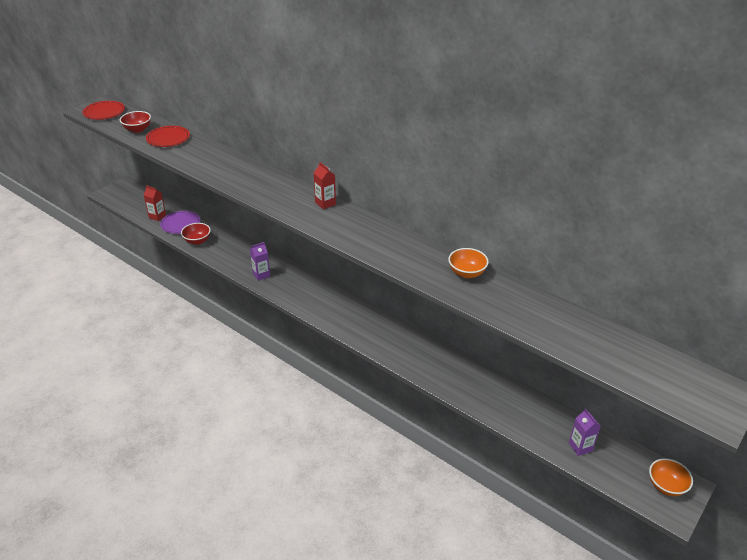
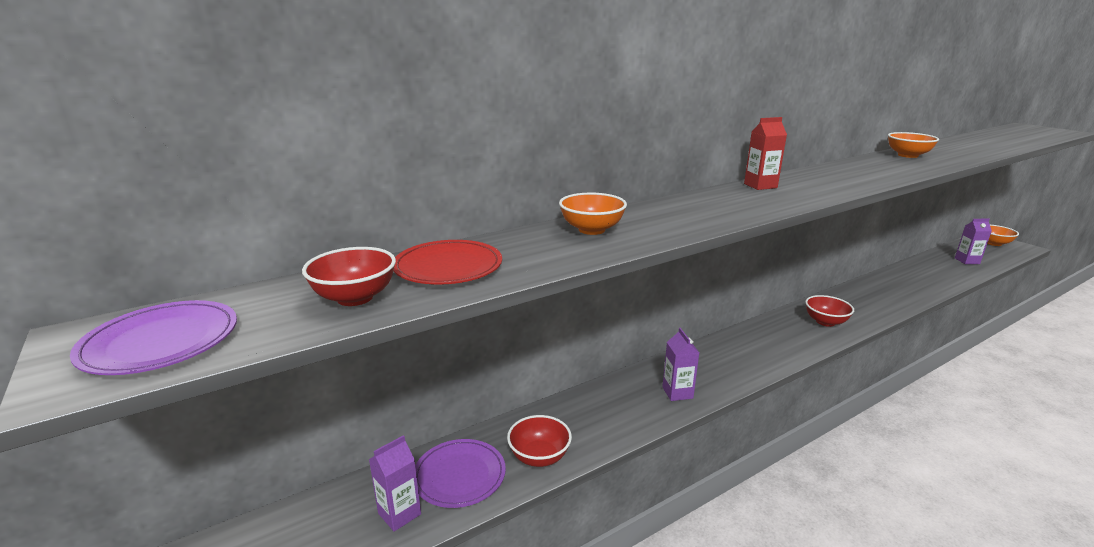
camera: 70 degrees left, 15 degrees down
red plate [83,101,125,120] -> purple plate [70,300,237,375]
red carton [144,185,166,221] -> purple carton [369,435,421,532]
none -> orange bowl [559,193,627,235]
none -> red bowl [805,295,854,327]

